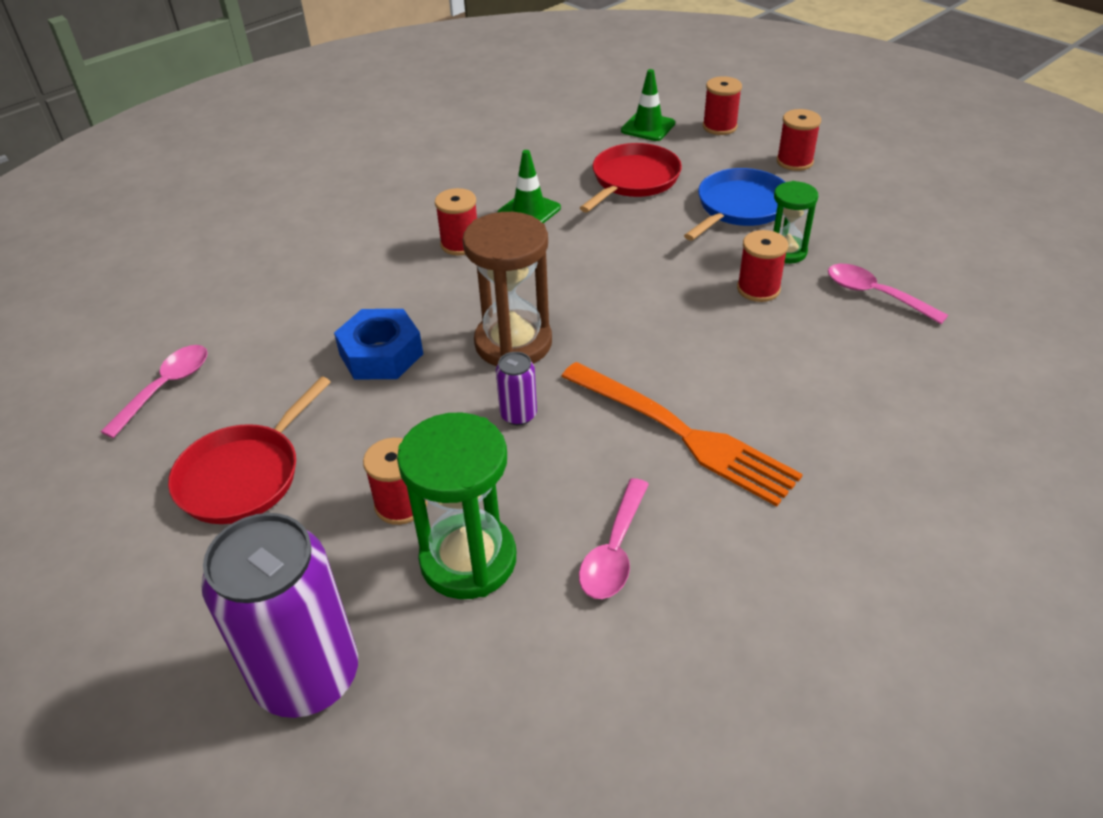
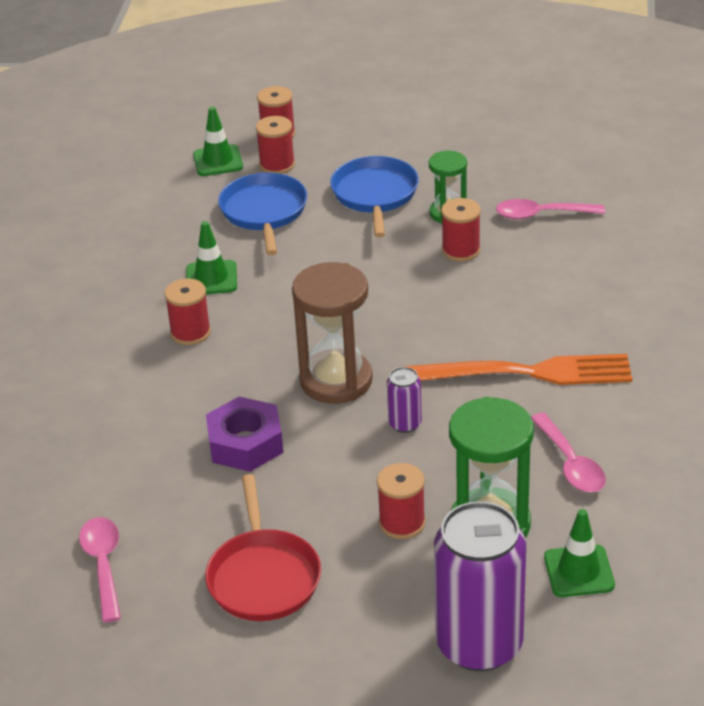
camera: 40 degrees left, 5 degrees down
blue nut [334,309,423,379] -> purple nut [206,397,284,472]
red pan [580,143,682,213] -> blue pan [218,173,307,255]
red spool [777,109,821,171] -> red spool moved to [256,116,295,174]
none -> green traffic cone [544,509,615,597]

